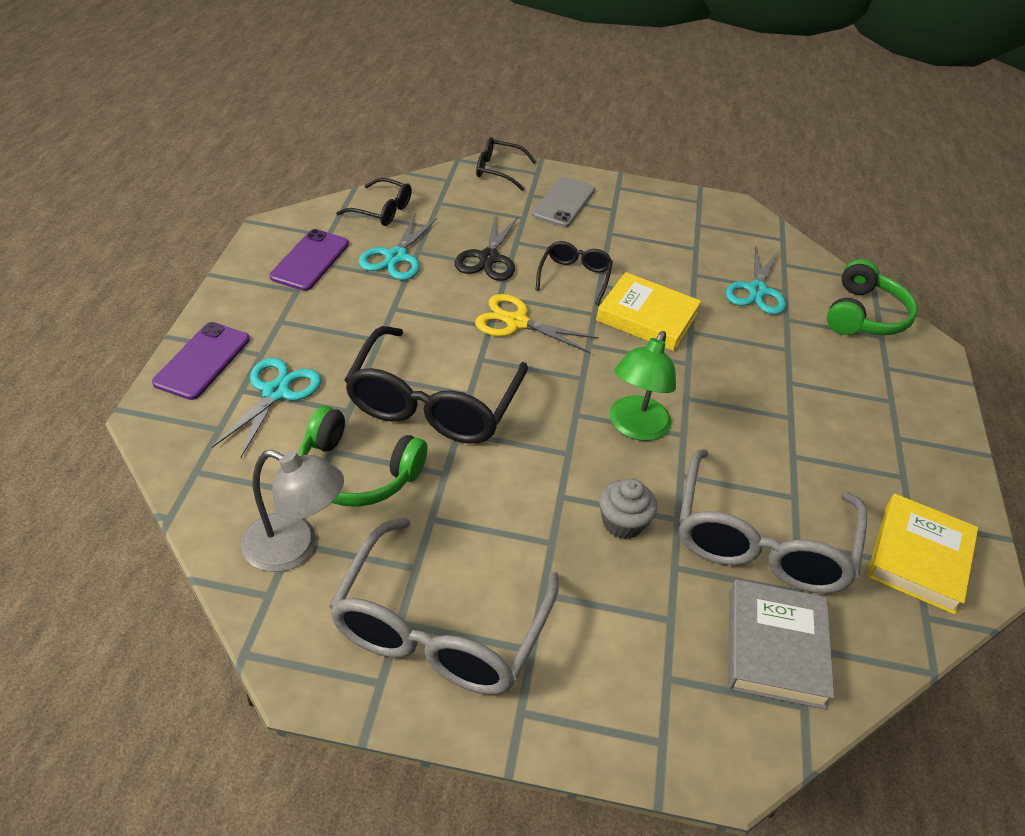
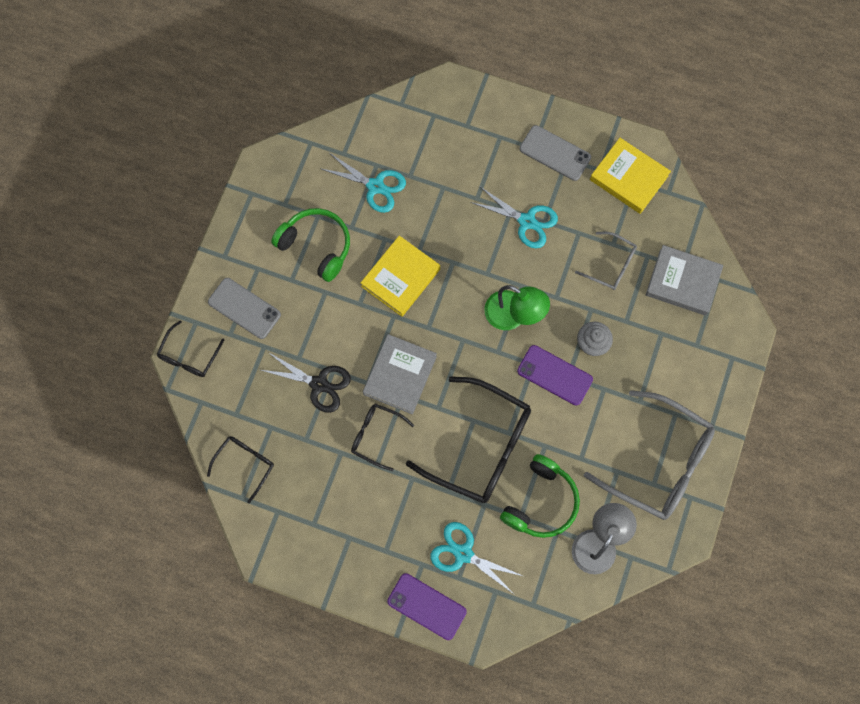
camera: 75 degrees left, 30 degrees up
purple phone [269,229,349,291] -> purple phone moved to [517,345,593,406]
turquoise scissors [359,214,437,280] -> turquoise scissors moved to [470,186,558,248]
yellow scissors [475,294,599,353] -> grey book [363,334,437,414]
black glasses [536,241,613,305] -> black glasses moved to [351,404,414,471]
grey glasses [679,449,867,594] -> grey glasses [575,232,637,290], size x0.51
green headphones [827,259,917,335] -> green headphones moved to [271,208,350,282]
none -> grey phone [520,125,591,181]

